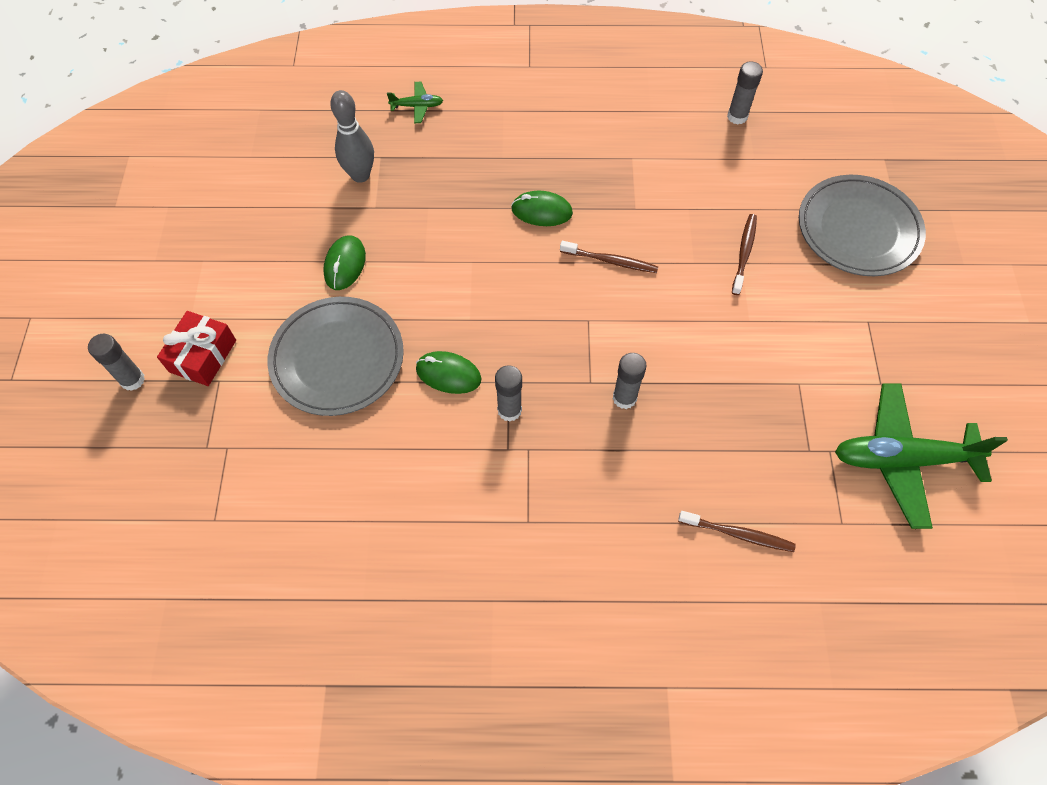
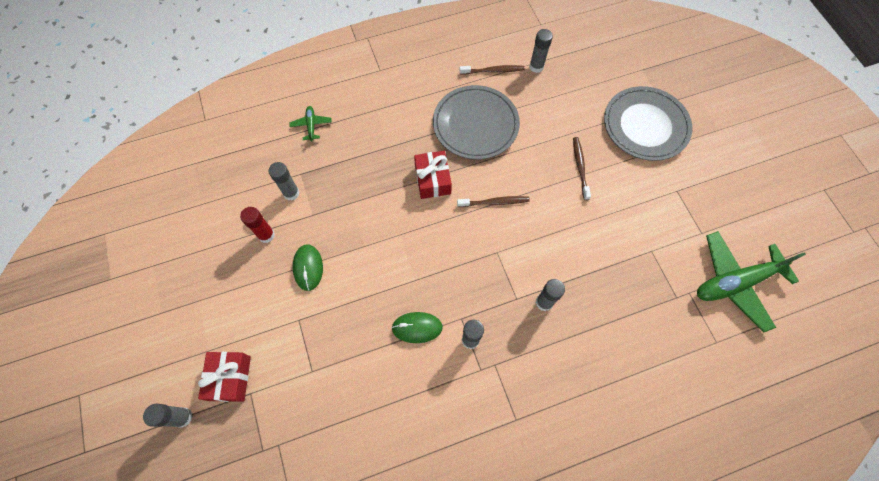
camera: 20 degrees left, 5 degrees up
grey plate [268,297,404,416] -> grey plate moved to [433,85,520,159]
grey bowling pin [330,90,374,183] -> grey glue stick [269,162,300,200]
green plane [387,82,443,123] -> green plane turned 75 degrees counterclockwise [289,106,332,141]
green mouse [511,191,573,226] -> red gift [414,151,452,199]
brown toothbrush [678,511,796,552] -> brown toothbrush moved to [459,65,524,75]
none -> red glue stick [240,207,275,243]

